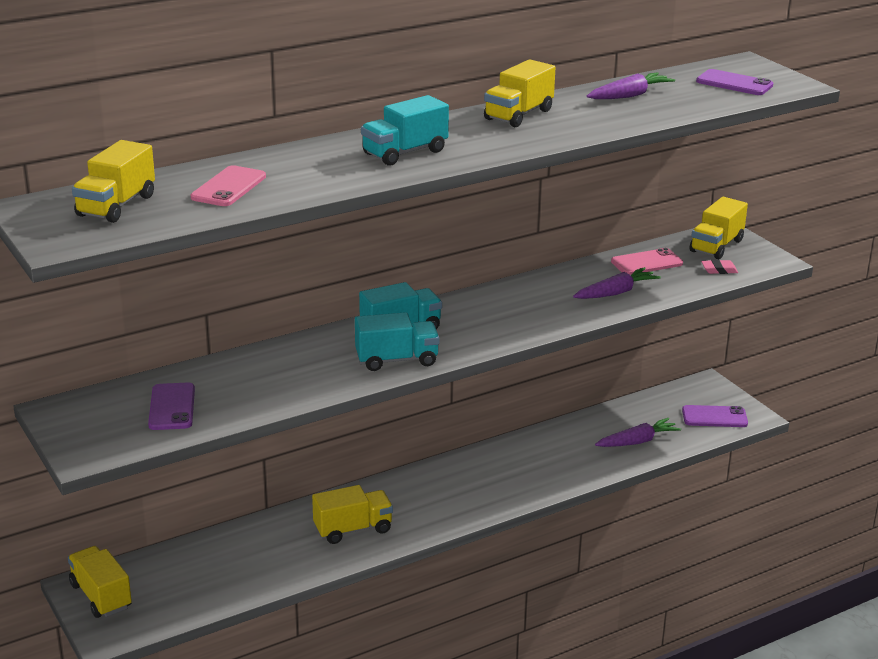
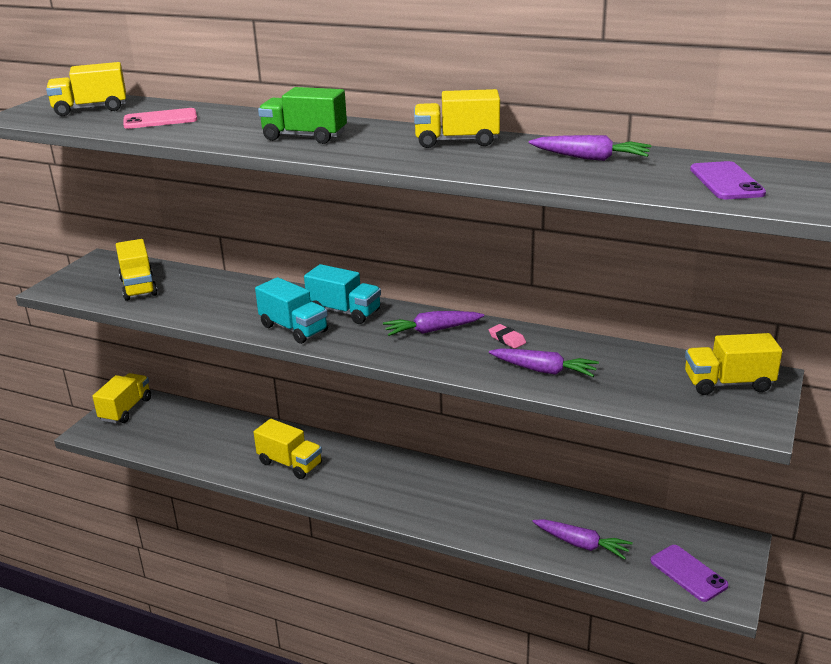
camera: 55 degrees right, 0 degrees up
purple phone [148,383,195,430] -> yellow truck [116,239,158,301]
turquoise truck [361,95,449,166] -> green truck [258,87,347,144]
pink phone [611,248,683,275] -> none
pink eraser [701,260,738,274] -> pink eraser moved to [489,324,526,349]
none -> purple carrot [383,311,484,336]

